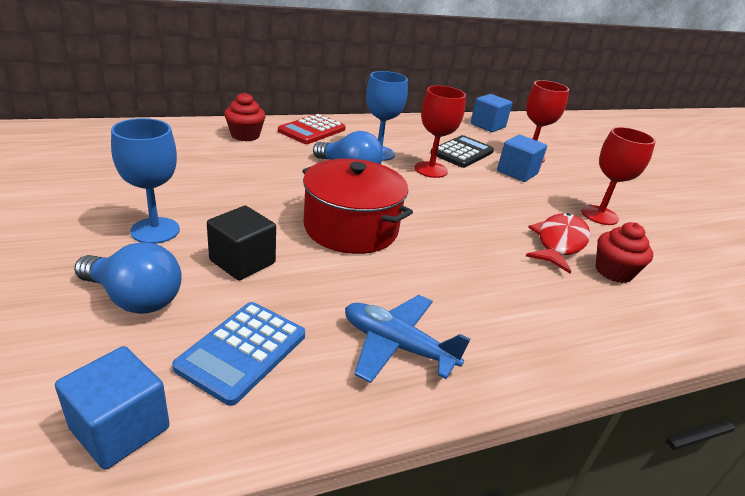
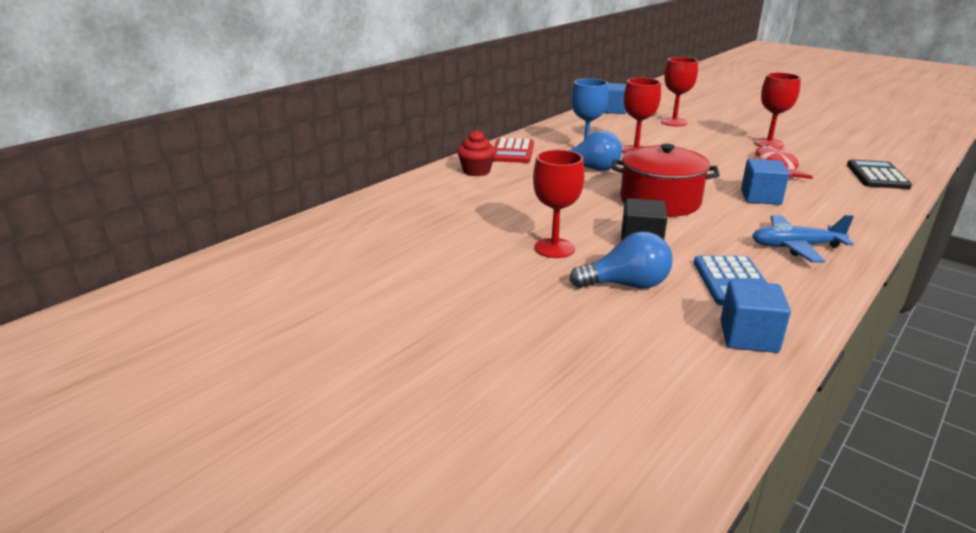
camera: 25 degrees left, 5 degrees down
blue goblet [111,118,180,244] -> red goblet [533,150,585,258]
black calculator [430,135,494,168] -> black calculator moved to [847,159,912,189]
blue cube [497,135,547,182] -> blue cube moved to [741,159,789,205]
red cupcake [596,222,653,283] -> none

